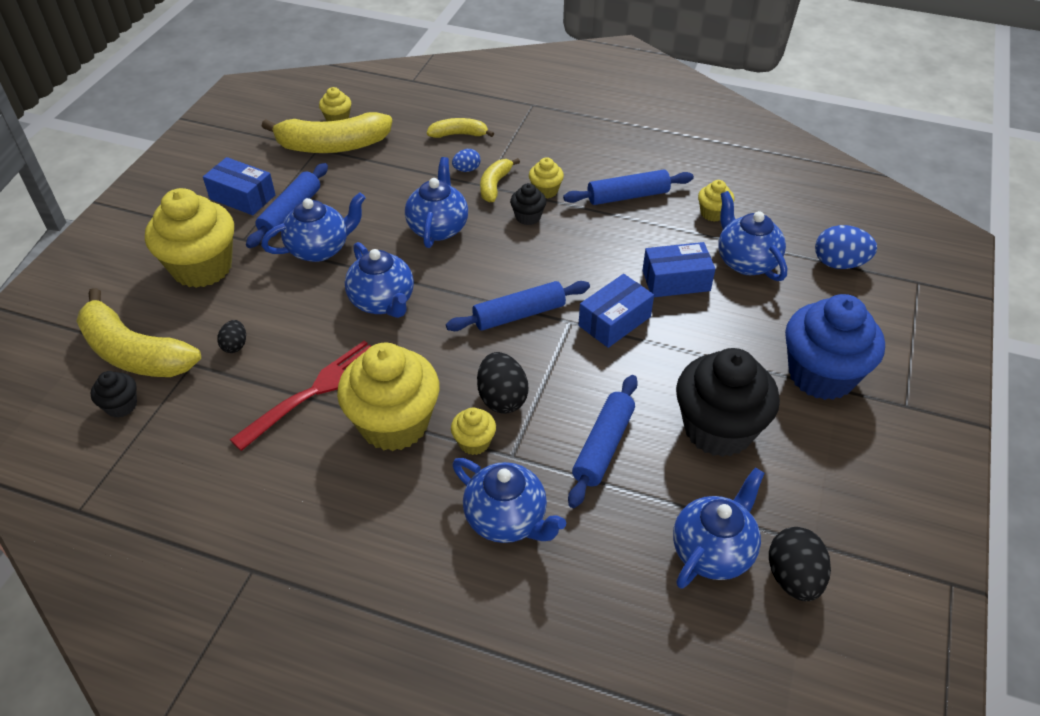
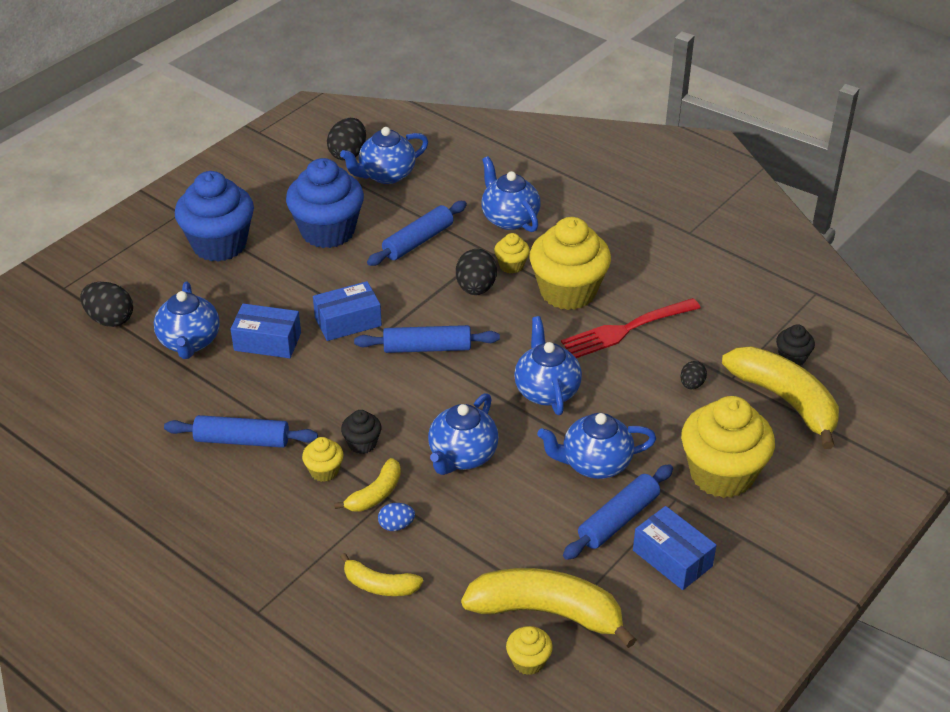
camera: 160 degrees left, 5 degrees down
black cupcake [676,348,780,457] -> blue cupcake [286,158,364,248]
yellow cupcake [698,180,734,222] -> none
blue egg [815,225,877,269] -> black egg [80,282,133,327]

